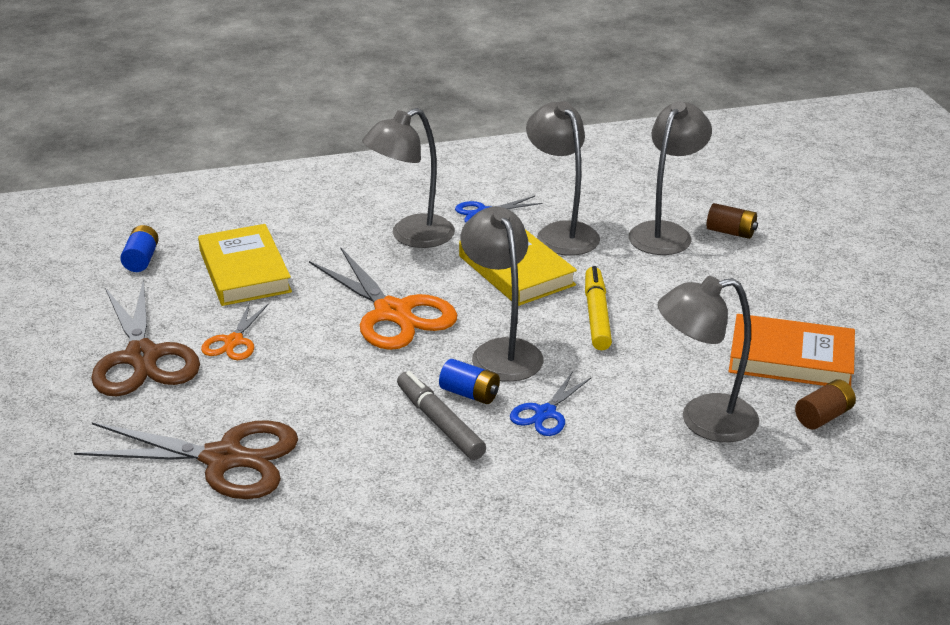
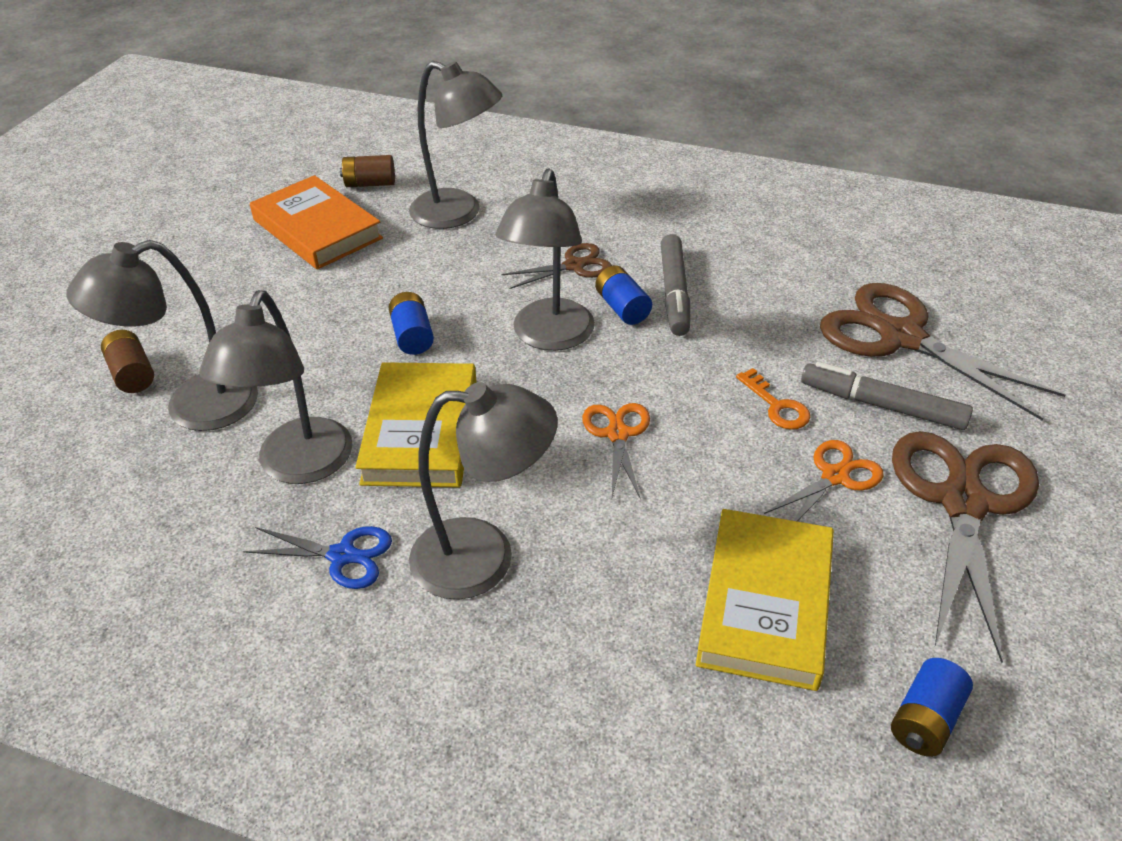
camera: 145 degrees left, 10 degrees up
orange scissors [309,248,457,350] -> orange scissors [582,403,650,500], size x0.51
blue scissors [510,371,592,436] -> brown scissors [502,243,612,289]
yellow marker [585,266,612,350] -> blue battery [389,292,434,355]
none -> orange key [736,368,810,430]
none -> grey marker [801,362,973,430]

